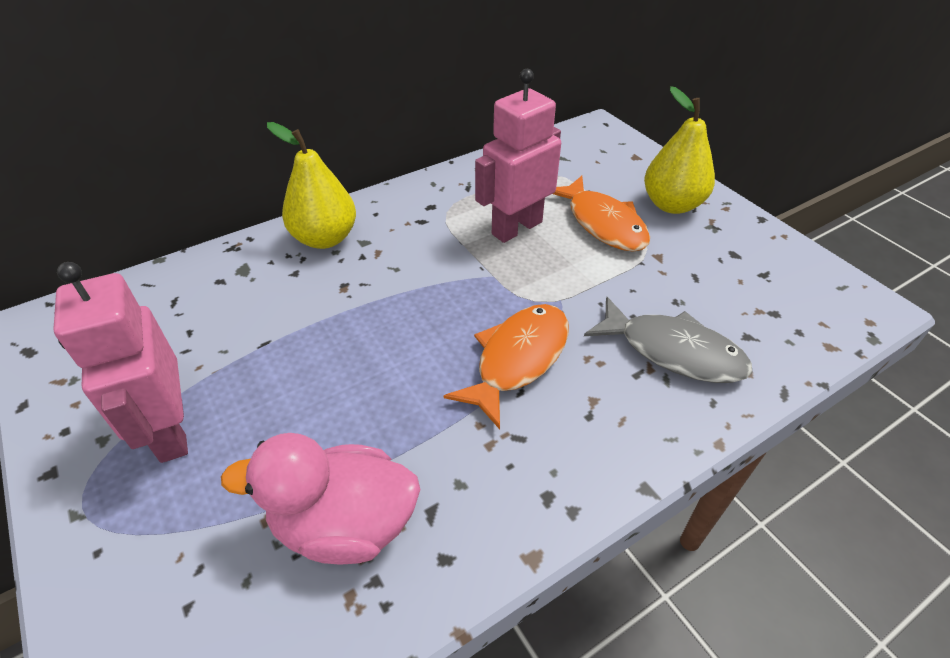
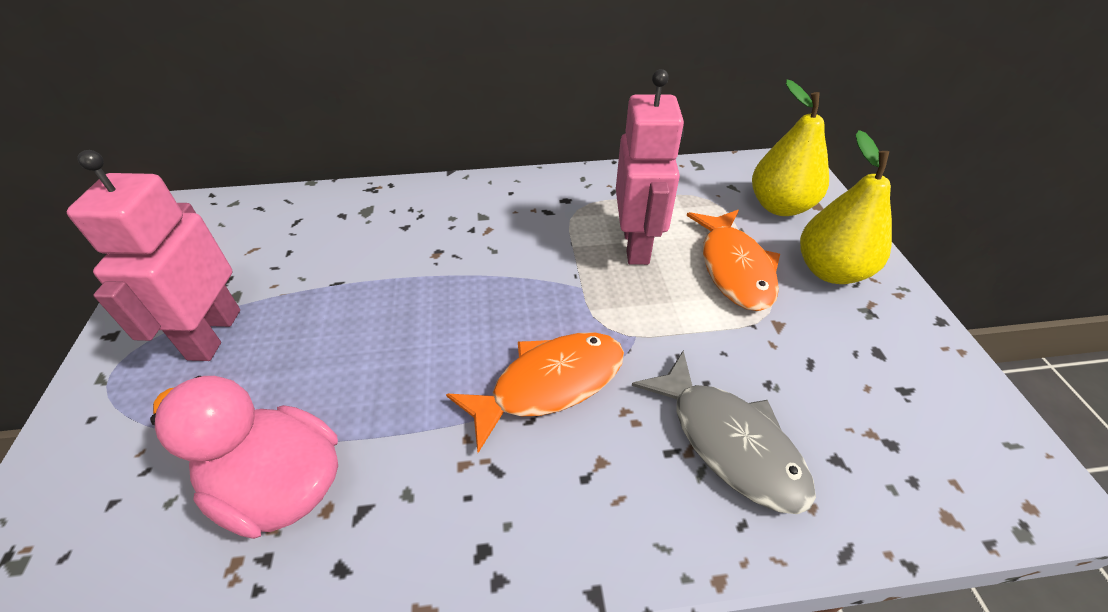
camera: 25 degrees right, 0 degrees up
yellow pear [267,122,356,249] -> yellow pear moved to [752,80,829,216]
pink robot [475,69,561,243] -> pink robot turned 105 degrees clockwise [616,69,684,265]

